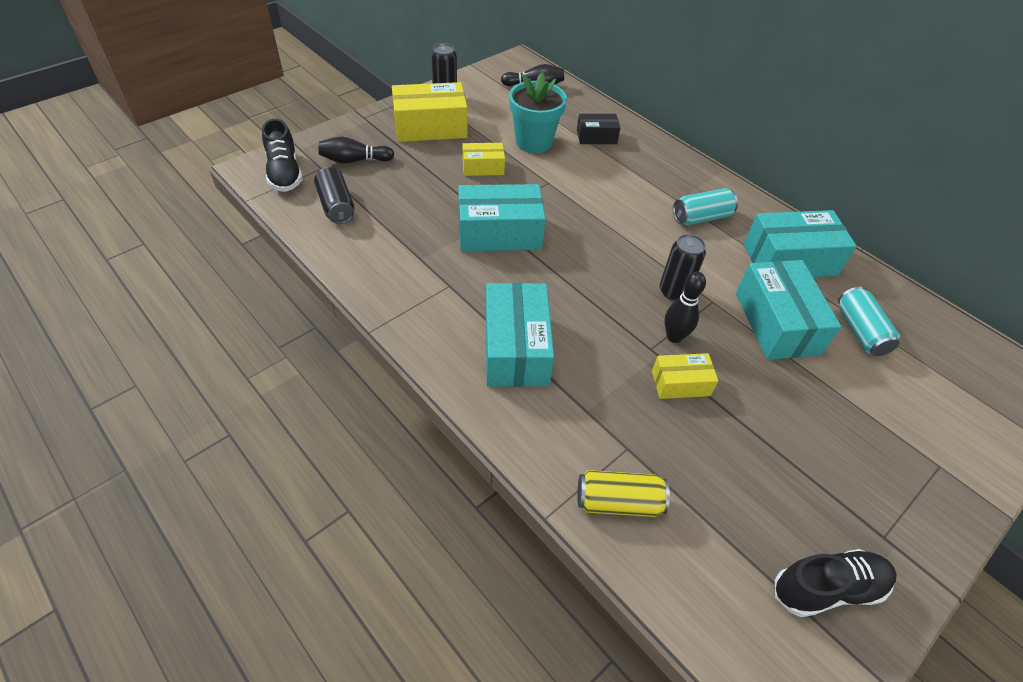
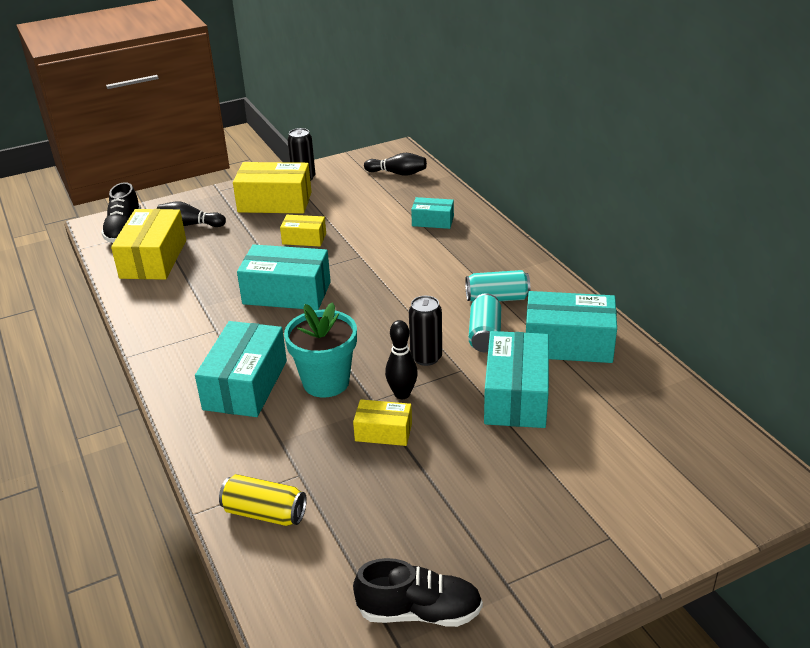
camera: 20 degrees right, 15 degrees down
black can [314,167,355,224] -> yellow box [111,209,186,280]
turquoise flower pot [509,73,567,153] -> turquoise flower pot moved to [284,302,357,398]
black box [577,114,620,144] -> turquoise box [411,197,454,229]
turquoise can [838,287,900,356] -> turquoise can moved to [468,293,501,352]

